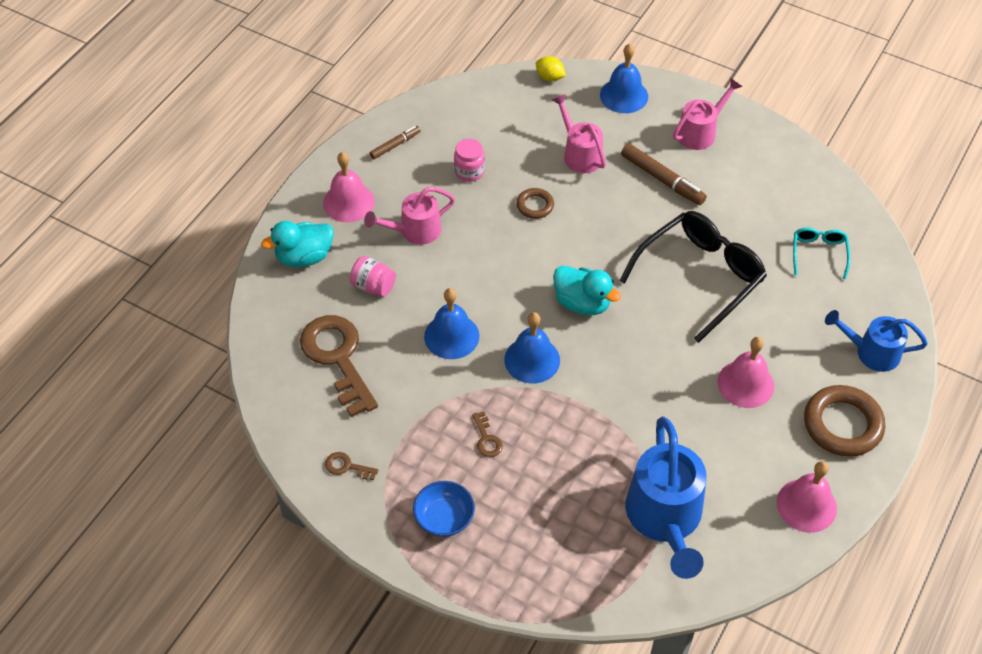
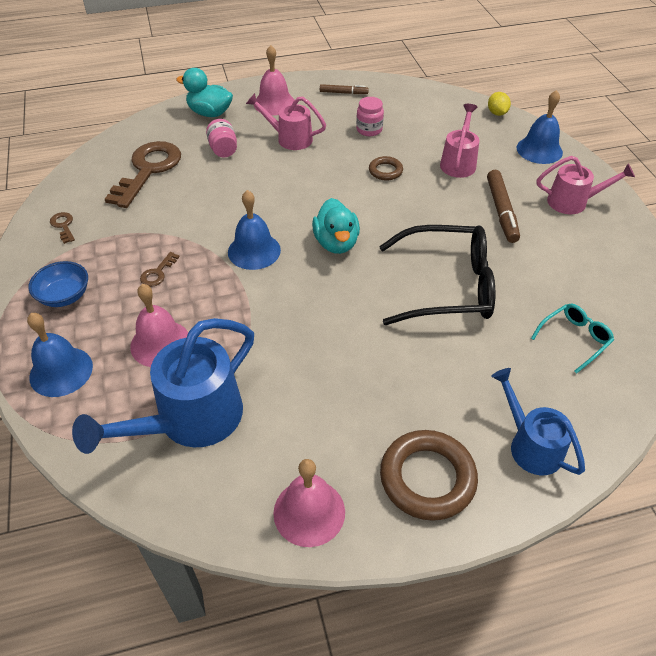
camera: 45 degrees right, 5 degrees down
blue bell [424,288,479,359] -> blue bell moved to [27,313,93,397]
pink bell [717,337,774,408] -> pink bell moved to [130,284,188,367]

